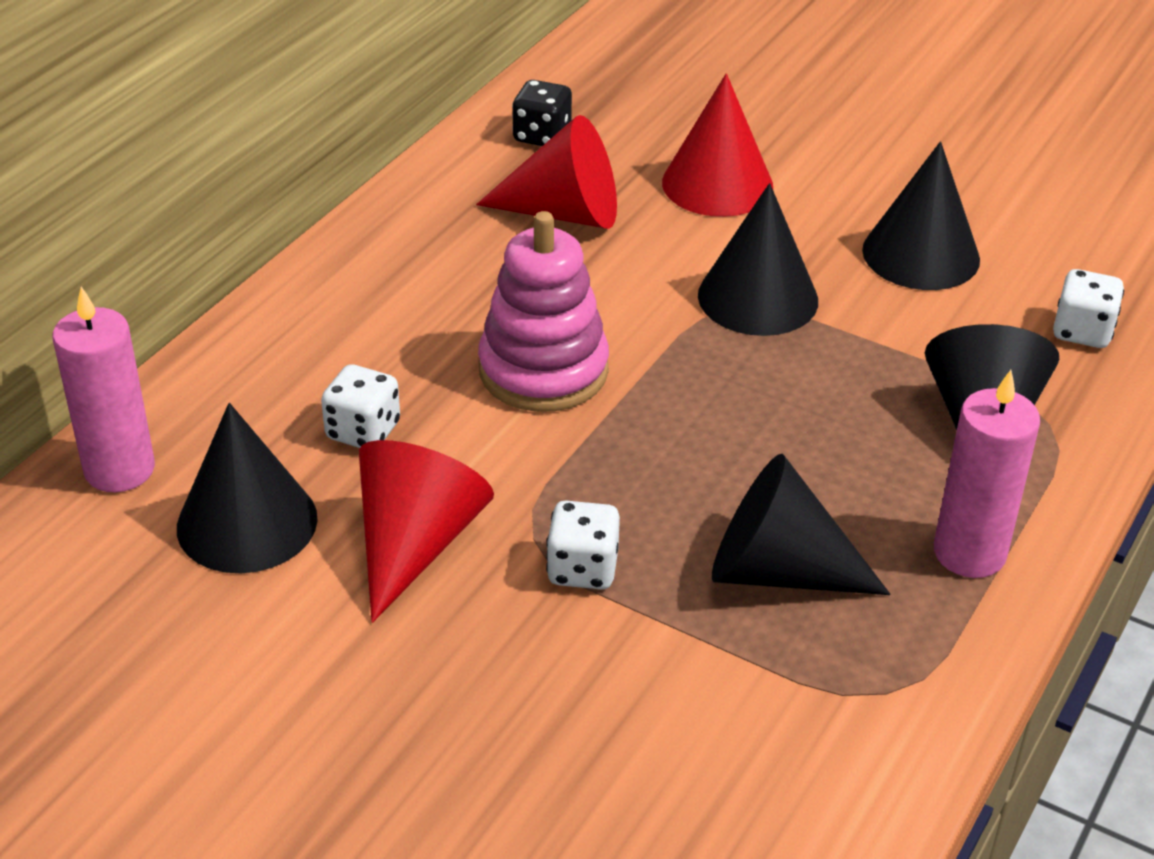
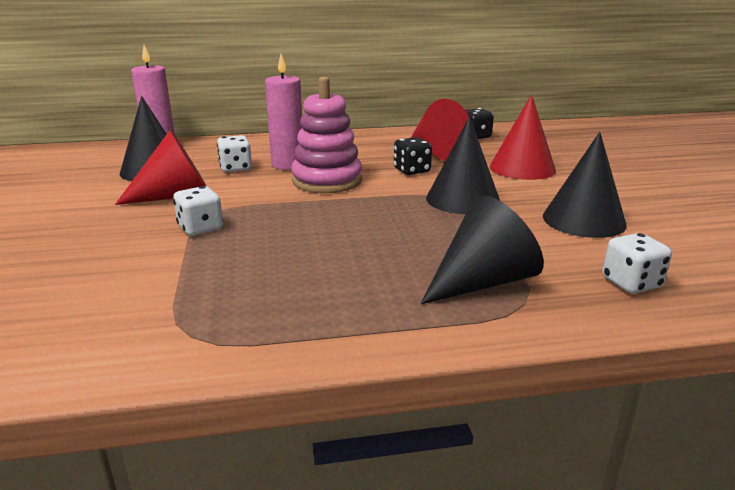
camera: 50 degrees right, 15 degrees down
black cone [712,454,891,595] -> none
pink candle [934,370,1040,578] -> pink candle moved to [265,54,302,170]
none -> black dice [394,137,432,175]

